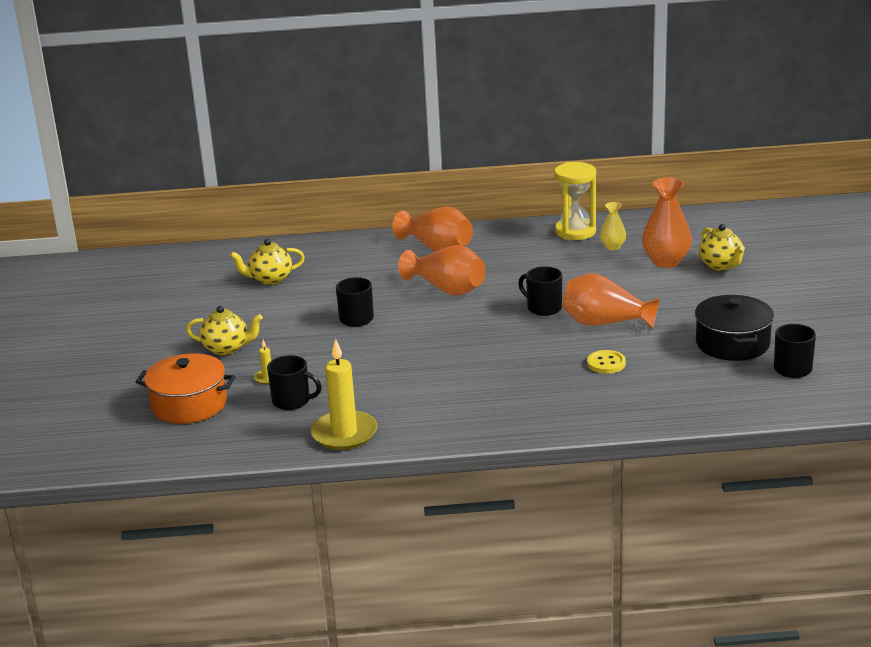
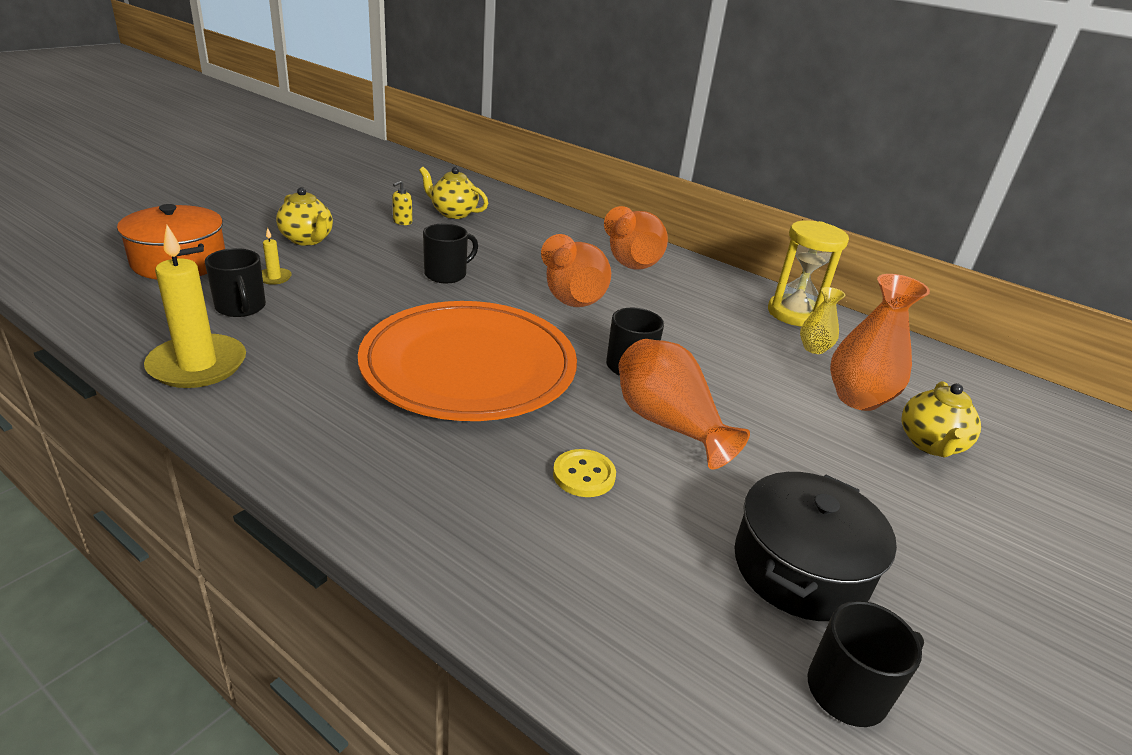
camera: 35 degrees right, 5 degrees up
none -> orange plate [358,301,577,421]
none -> yellow soap dispenser [392,180,412,225]

